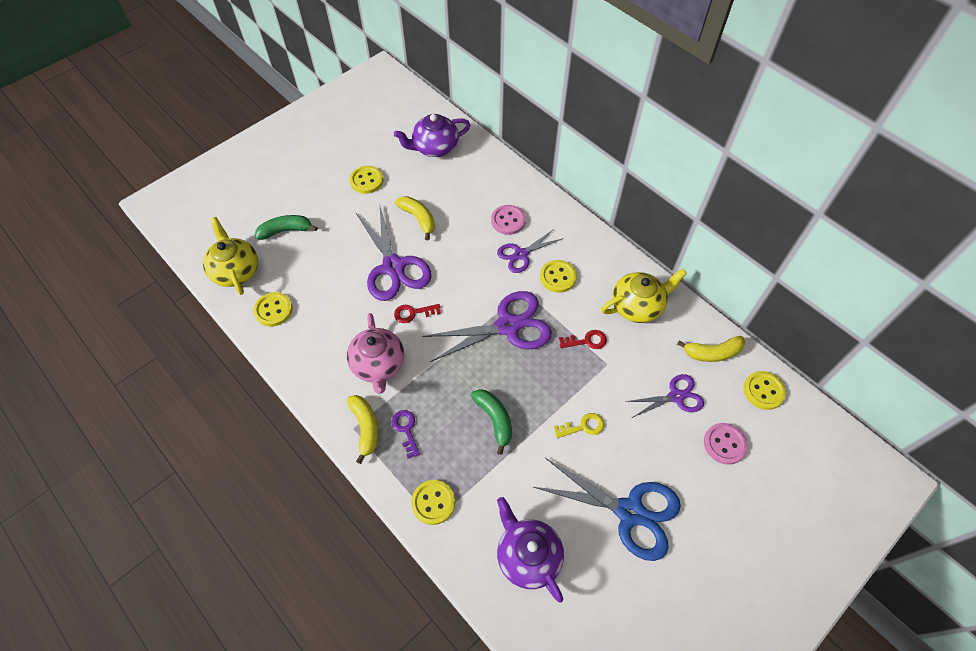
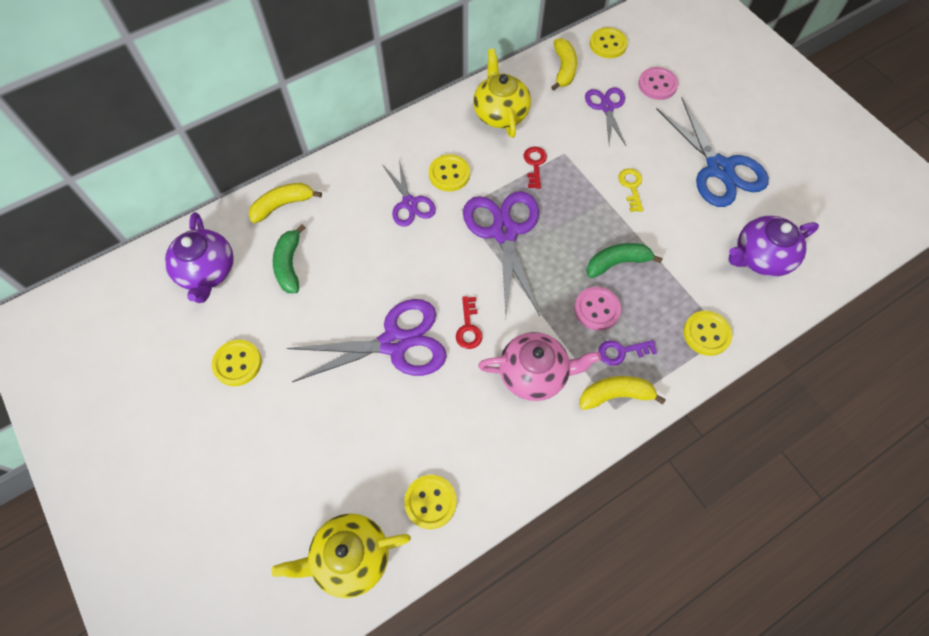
camera: 80 degrees left, 5 degrees up
green banana [255,215,318,240] -> green banana moved to [273,224,306,293]
yellow banana [395,196,435,240] -> yellow banana moved to [249,183,322,223]
pink button [491,205,526,235] -> pink button moved to [574,287,621,331]
blue scissors [534,458,681,561] -> blue scissors turned 120 degrees clockwise [656,98,769,207]

